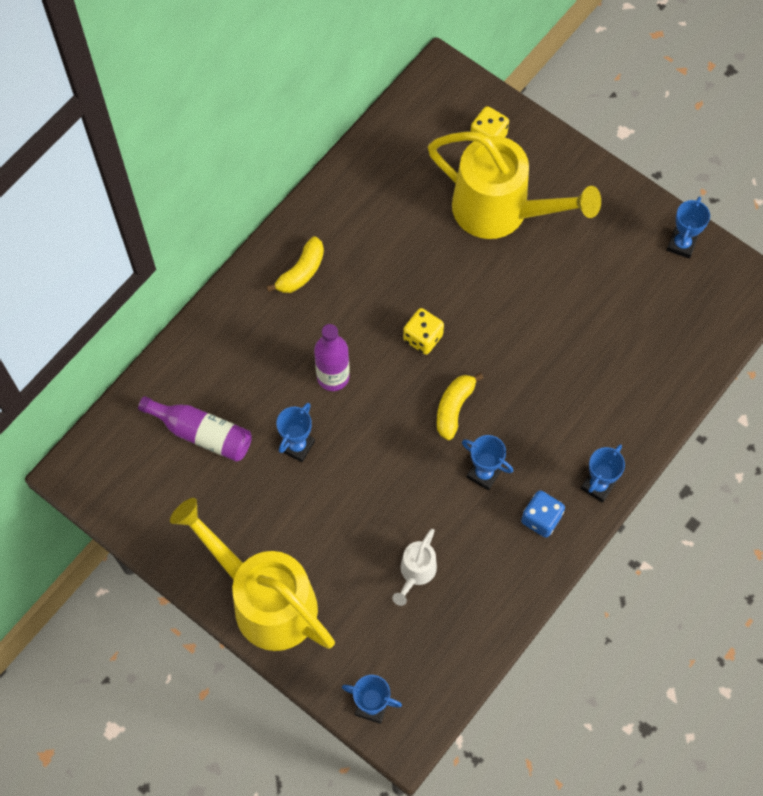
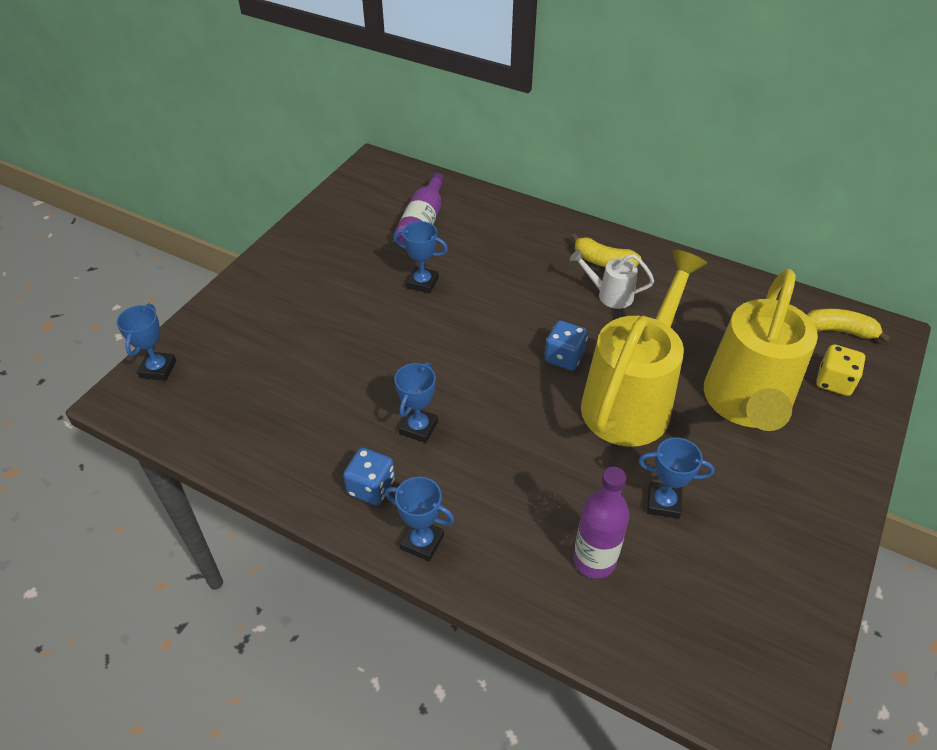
camera: 80 degrees right, 20 degrees down
yellow watering can [170,498,335,651] -> yellow watering can moved to [581,250,707,447]
purple bottle [314,324,350,391] -> purple bottle moved to [573,467,630,579]
white watering can [392,529,437,606] -> white watering can moved to [570,250,654,309]
yellow dice [403,308,444,355] -> blue dice [544,320,588,371]
yellow banana [437,373,483,440] -> yellow banana moved to [807,308,891,343]
blue trophy [667,197,710,259] -> blue trophy moved to [638,437,715,519]

